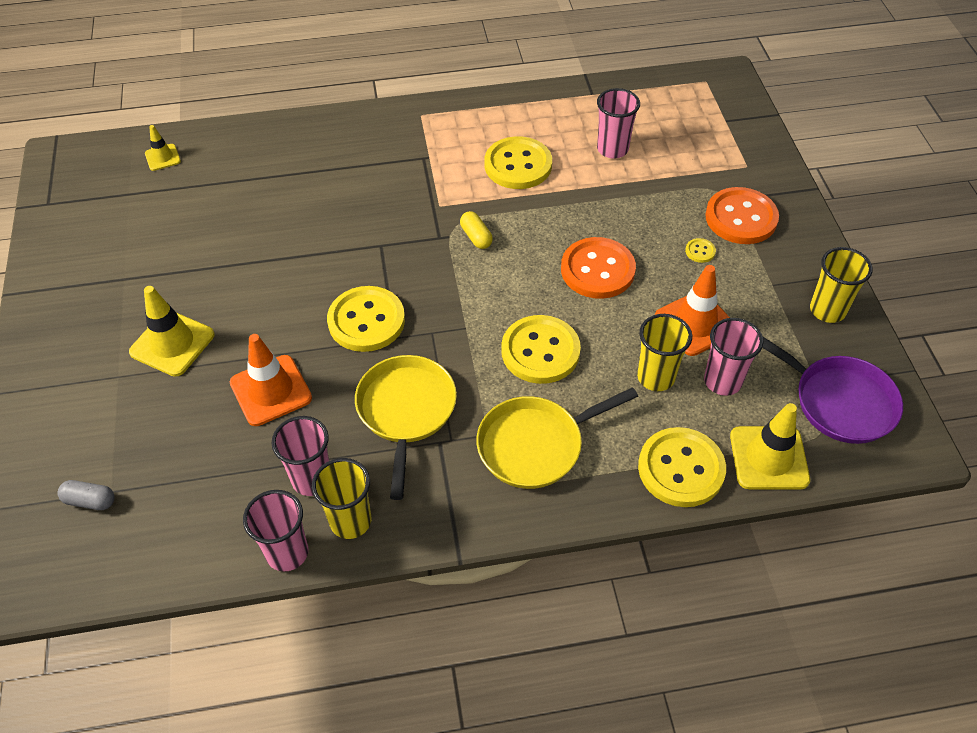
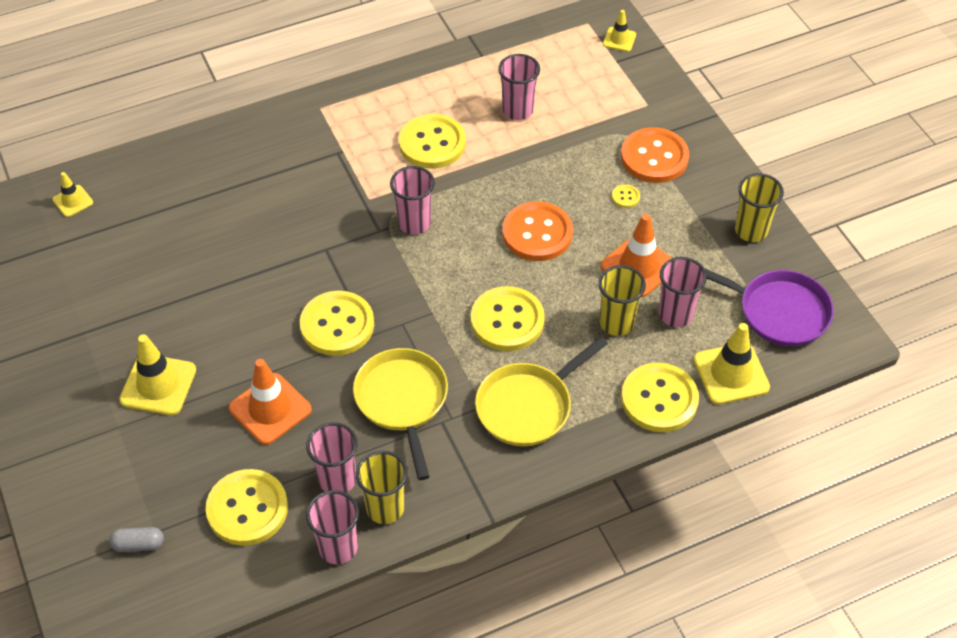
camera: 15 degrees left, 0 degrees up
yellow capsule [460,211,493,249] -> pink cup [390,166,435,235]
none -> yellow button [206,469,288,546]
none -> yellow traffic cone [603,10,636,52]

